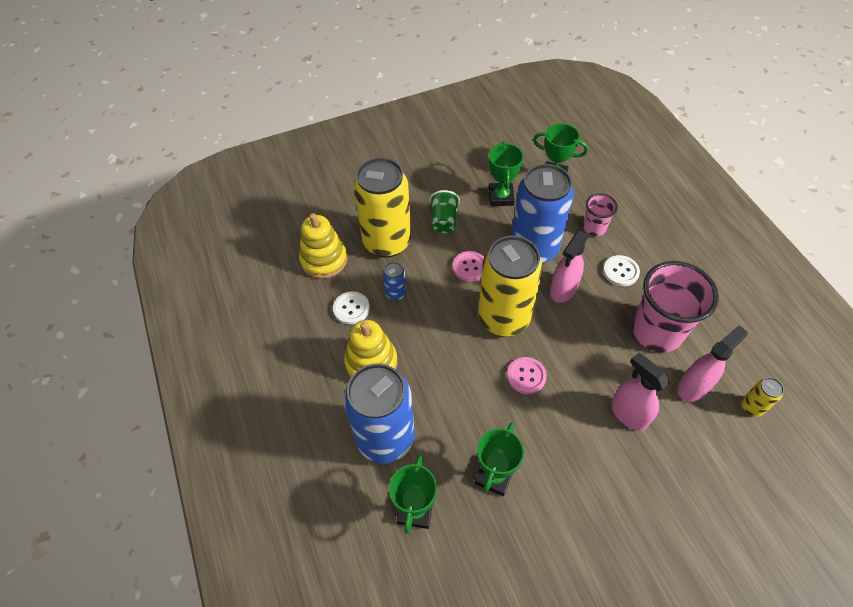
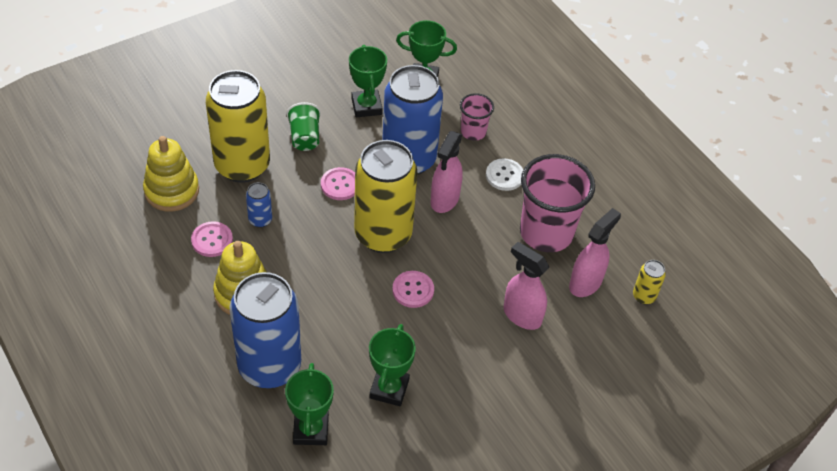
camera: 15 degrees left, 5 degrees down
white button [333,292,370,324] -> pink button [191,221,233,257]

